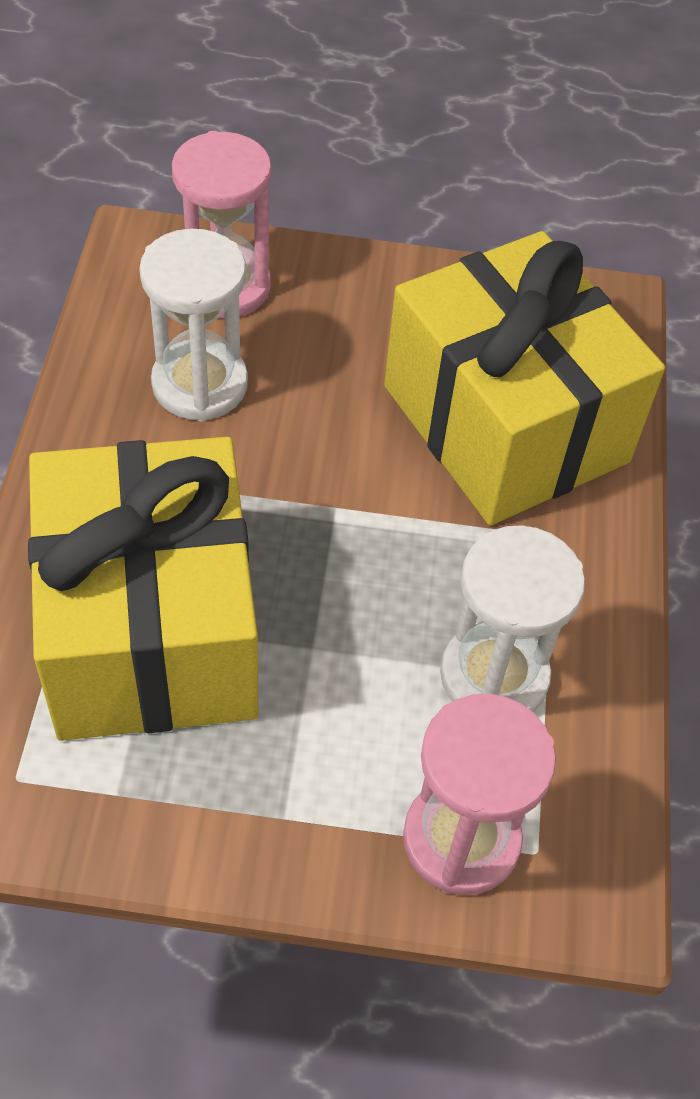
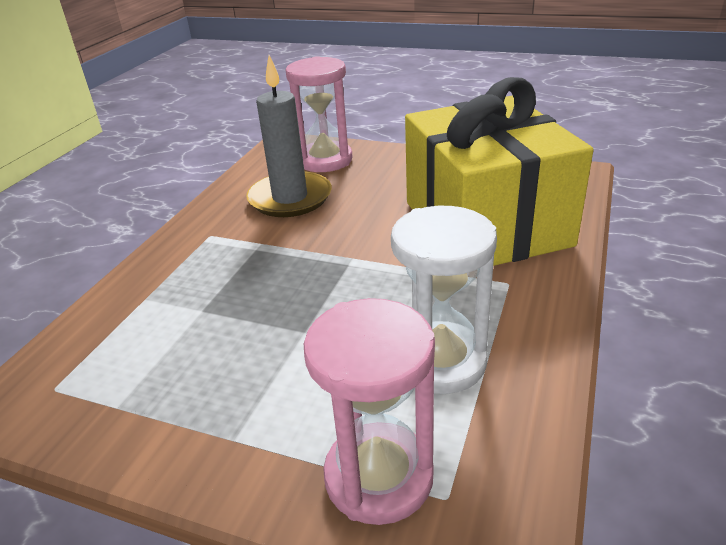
camera: 20 degrees right, 20 degrees down
yellow gift [28,437,258,741] -> none
white hourglass [139,229,248,421] -> grey candle [246,55,332,217]

